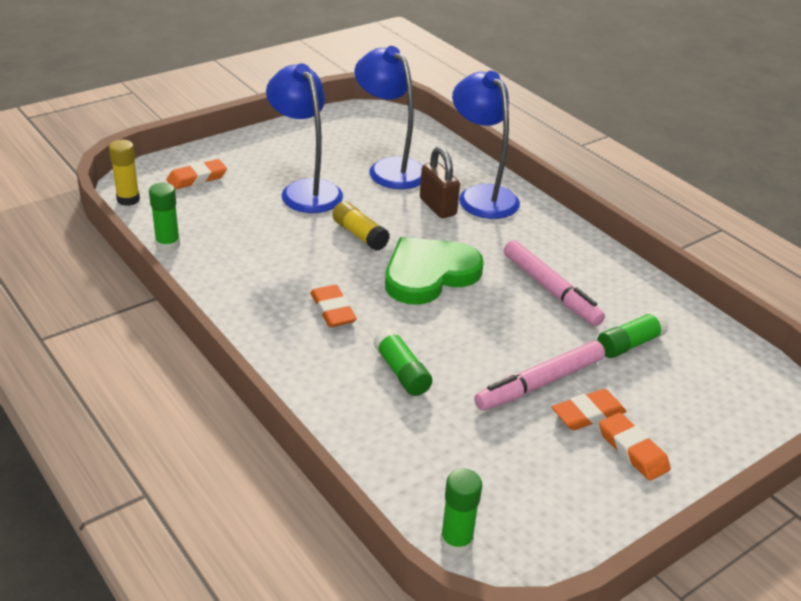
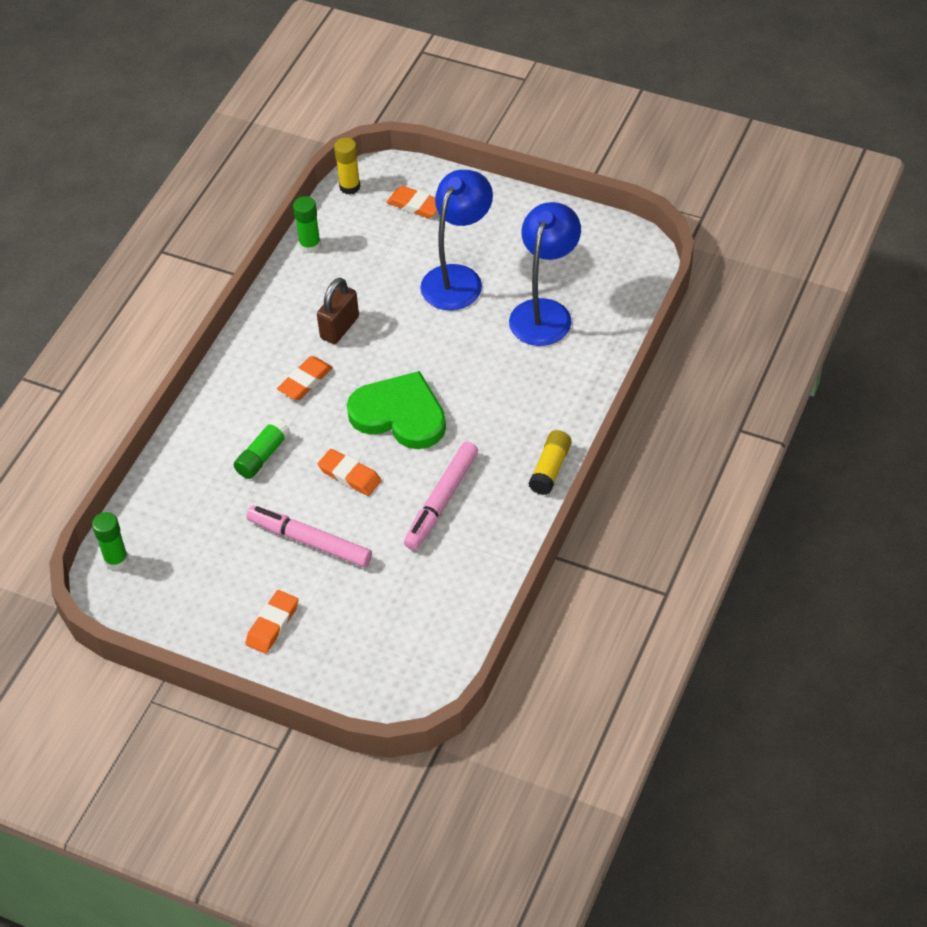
camera: 65 degrees right, 15 degrees up
yellow glue stick [332,201,390,251] -> yellow glue stick moved to [528,430,572,495]
brown padlock [420,146,460,218] -> brown padlock moved to [317,277,359,344]
blue lamp [452,71,520,219] -> none
orange eraser [552,389,627,430] -> orange eraser moved to [318,449,382,496]
green glue stick [597,310,669,358] -> none

